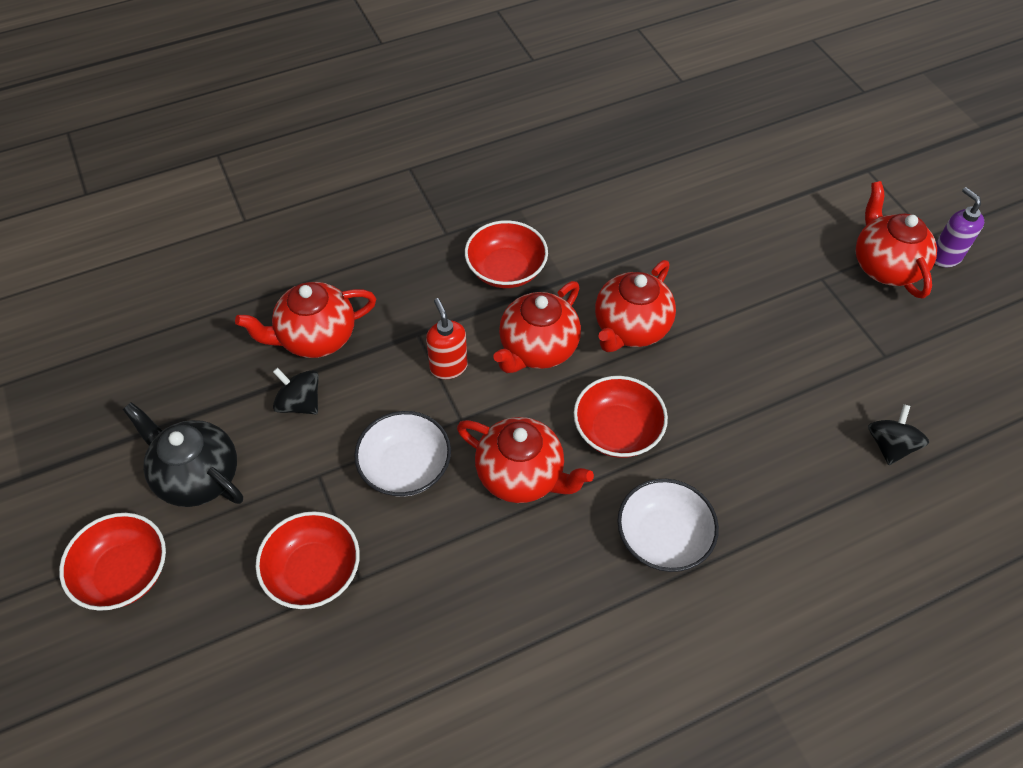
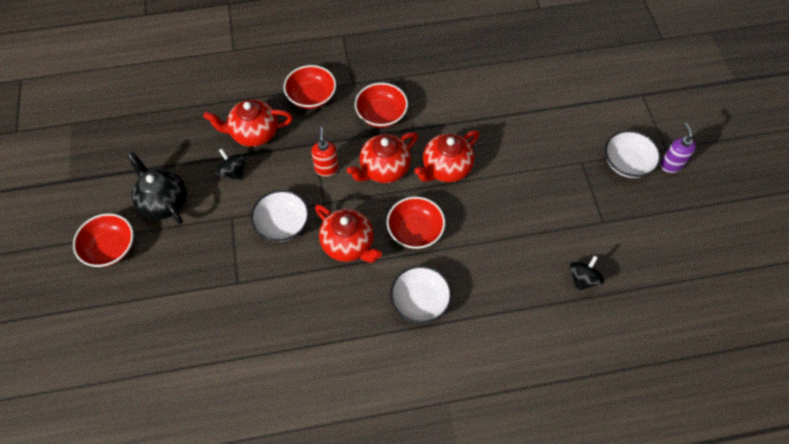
camera: 15 degrees right, 5 degrees up
red bowl [256,511,360,609] -> red bowl moved to [284,65,336,109]
red teapot [856,181,937,299] -> white bowl [605,130,661,178]

